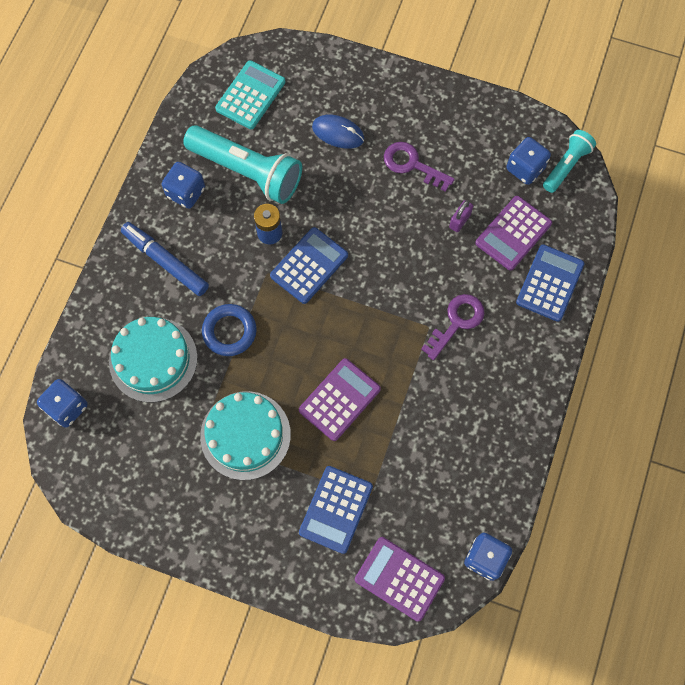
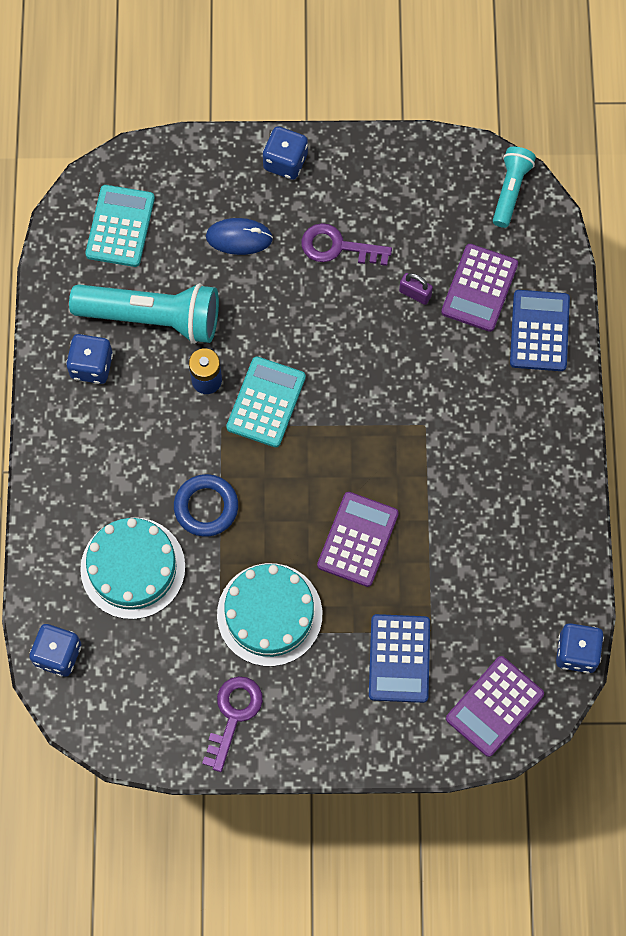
camera: 20 degrees left, 0 degrees up
blue marker [121,222,209,296] -> none
blue calculator [270,227,348,304] -> turquoise calculator [226,356,306,447]
purple calculator [355,537,445,622] -> purple calculator turned 60 degrees counterclockwise [446,656,544,757]
purple key [421,294,485,360] -> purple key moved to [202,676,263,772]
purple padlock [449,200,473,232] -> purple padlock turned 75 degrees counterclockwise [399,273,433,305]
blue dice [506,137,551,185] -> blue dice moved to [263,126,308,180]

